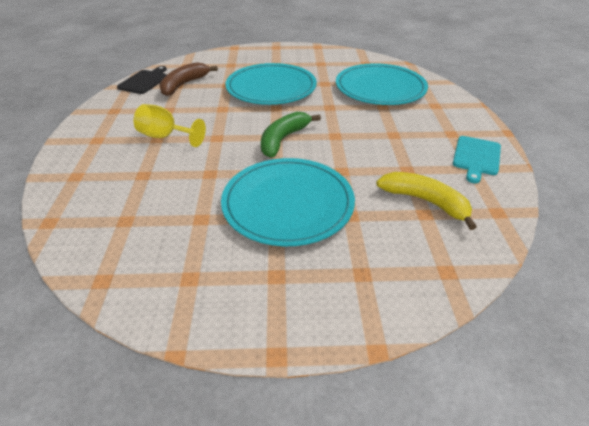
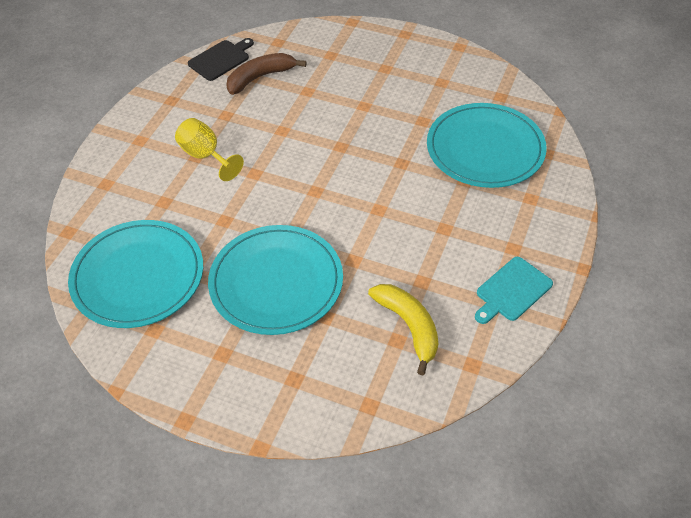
camera: 25 degrees right, 10 degrees up
turquoise plate [225,63,317,105] -> turquoise plate moved to [68,220,203,328]
green banana [261,112,321,158] -> none

